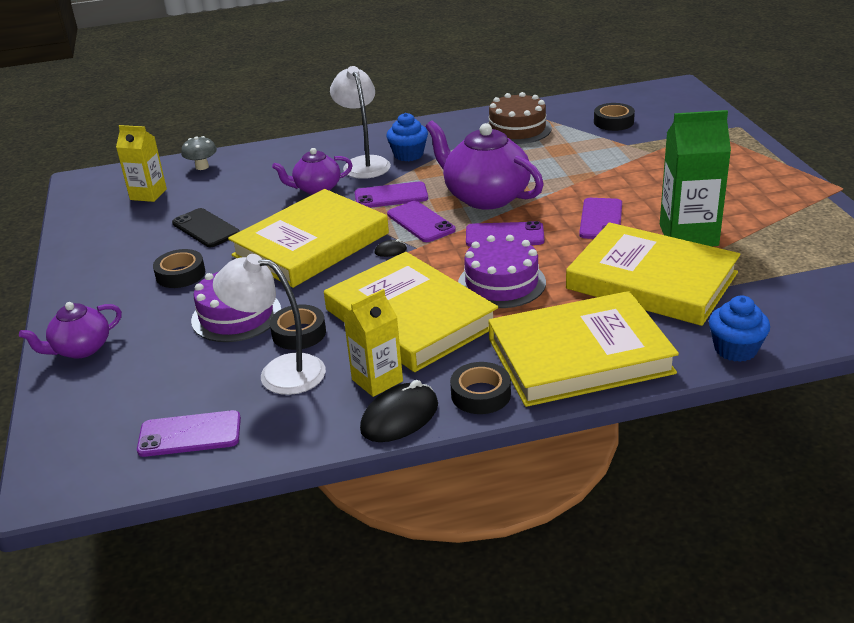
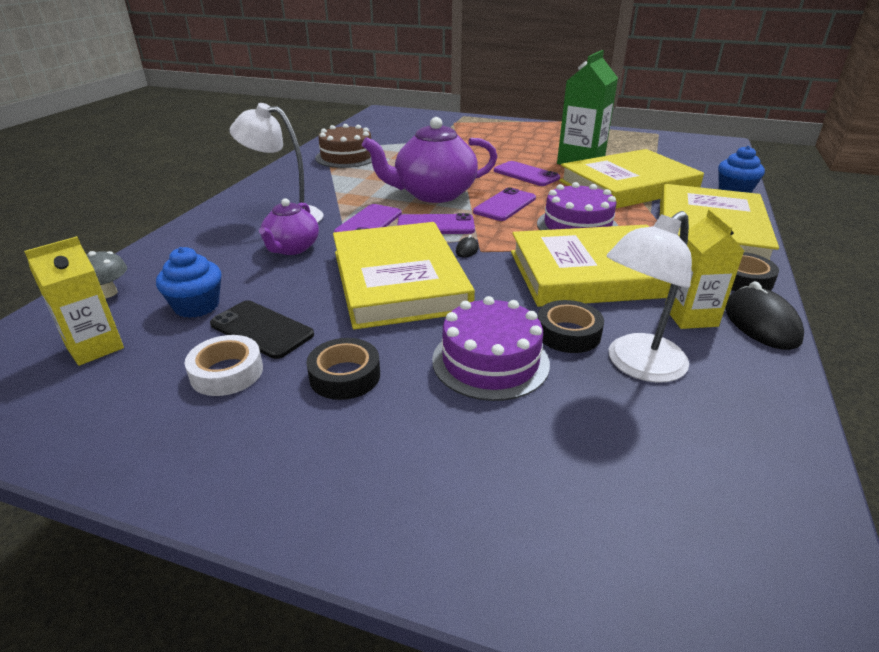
camera: 60 degrees left, 0 degrees up
purple teapot [19,302,122,359] -> none
purple phone [137,410,241,457] -> none
black phone [172,208,240,247] -> black phone turned 45 degrees clockwise [210,300,314,359]
blue cupcake [386,113,428,161] -> blue cupcake moved to [156,247,221,318]
black tape [594,103,635,131] -> none
none -> white tape [185,335,263,396]

